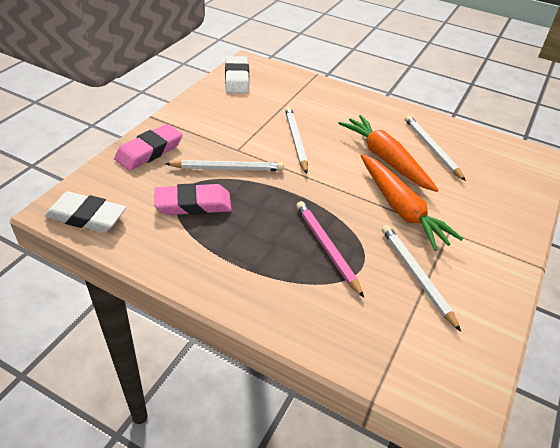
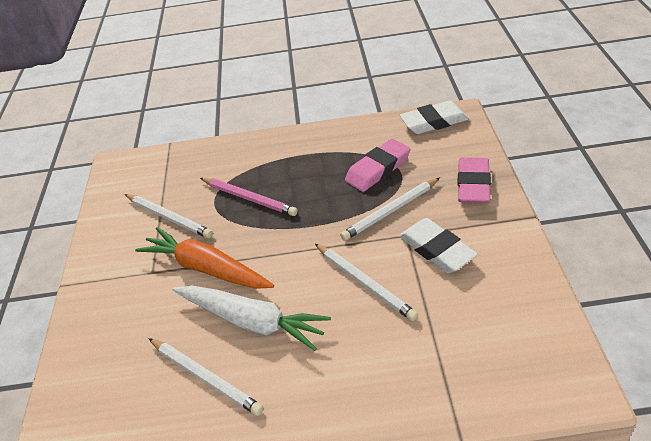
camera: 155 degrees right, 0 degrees up
white eraser [225,56,249,93] -> white eraser moved to [399,218,478,273]
orange carrot [338,115,439,192] -> white carrot [173,285,331,351]

